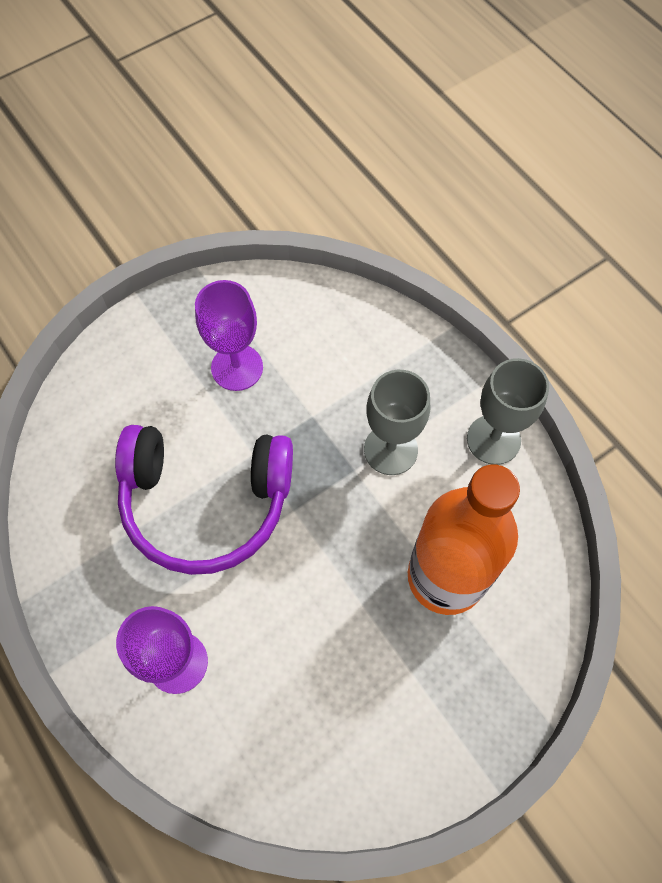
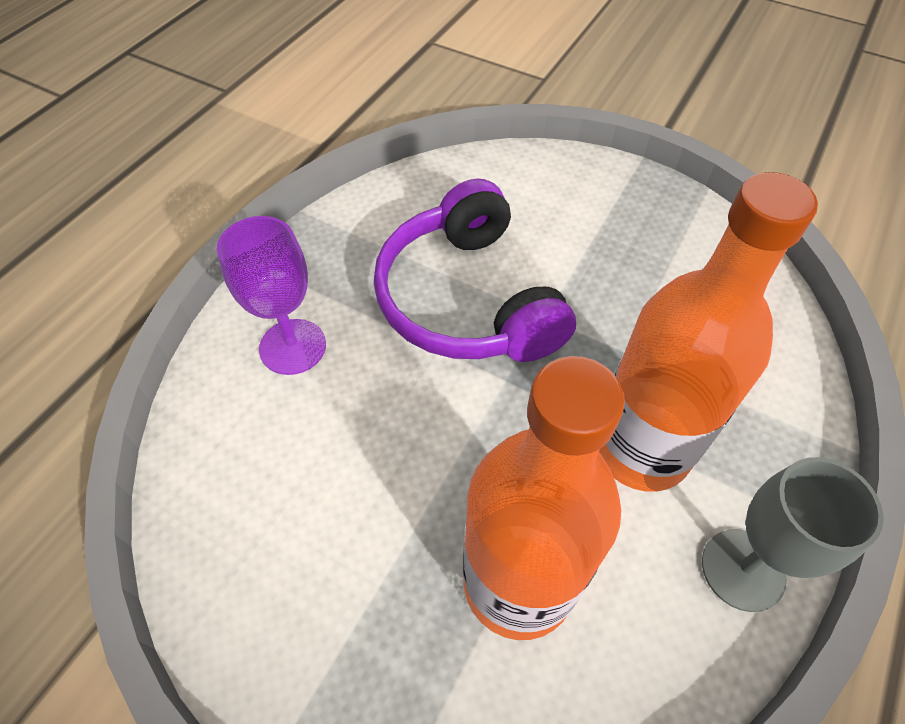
camera: 65 degrees right, 10 degrees down
purple goblet [195,280,263,391] -> none
grey goblet [364,370,430,475] -> orange bottle [599,172,818,492]

